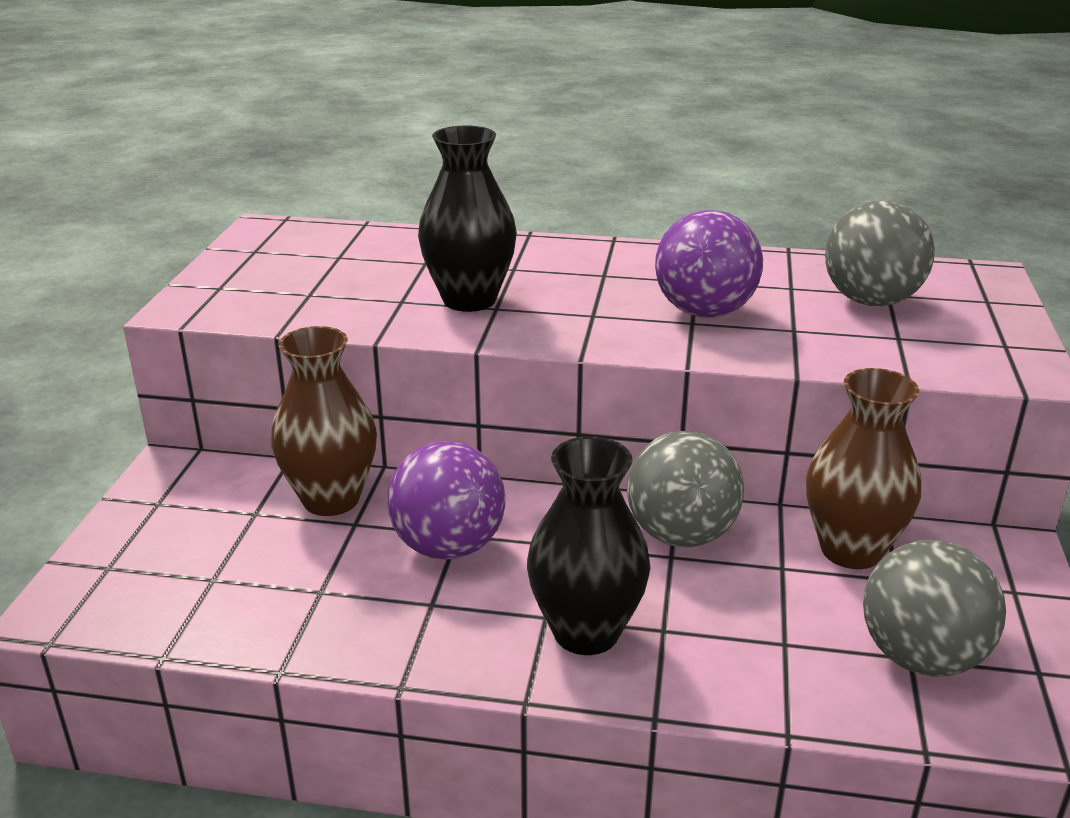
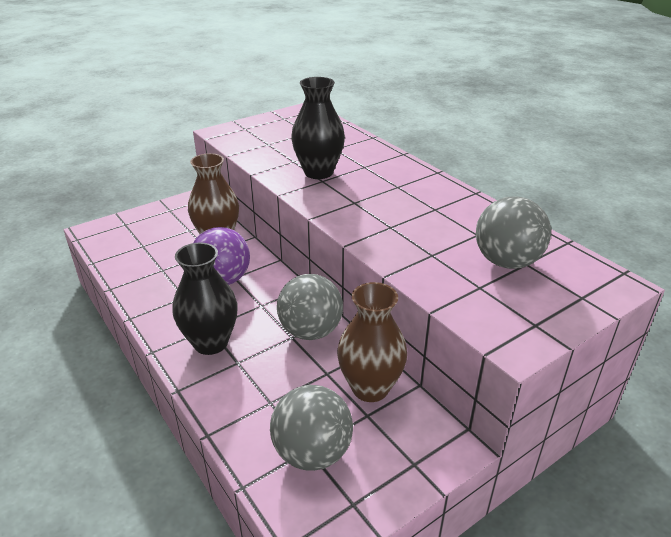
camera: 45 degrees right, 5 degrees up
purple ball [655,210,763,318] -> none

